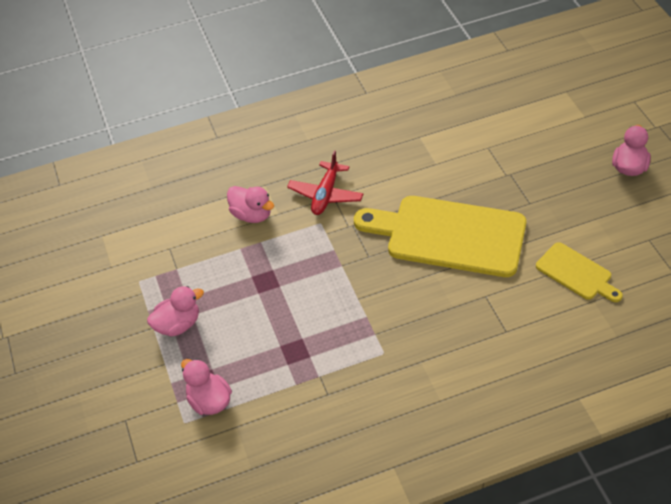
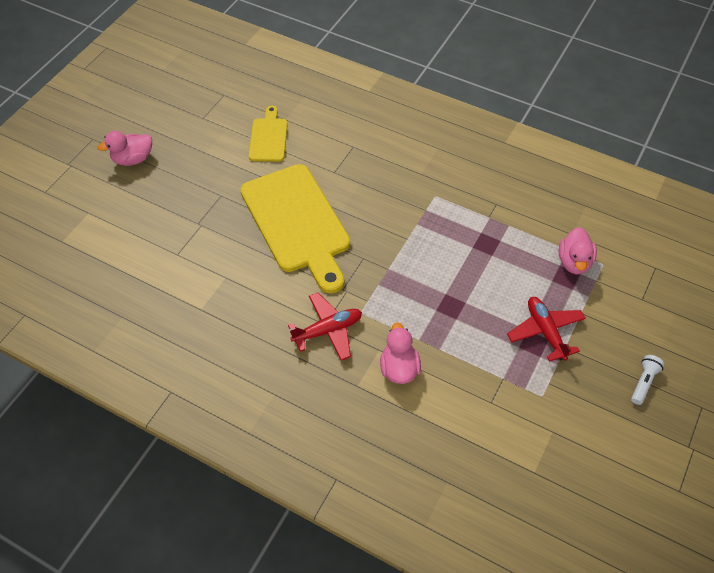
camera: 135 degrees left, 5 degrees up
pink duck [147,286,204,336] -> red plane [507,297,586,362]
none -> white flashlight [631,355,664,405]

